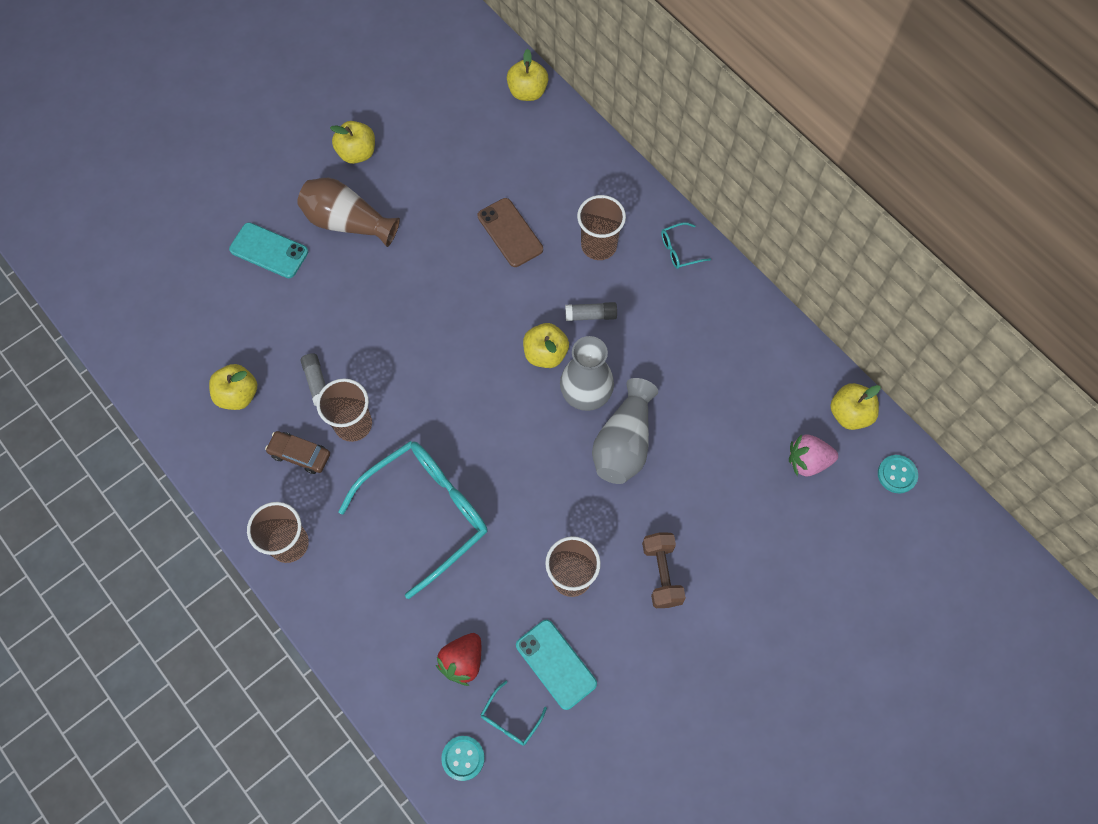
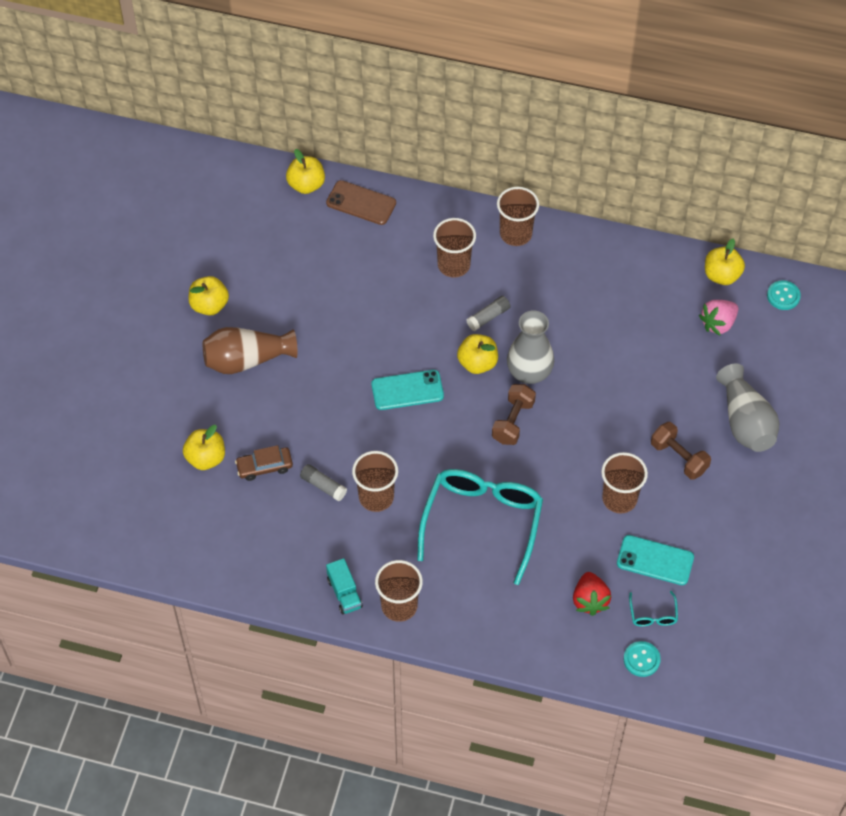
camera: 35 degrees left, 10 degrees down
yellow apple [209,364,257,410] -> yellow apple moved to [183,425,225,470]
turquoise phone [229,222,308,278] -> turquoise phone moved to [371,370,444,410]
brown car [265,431,330,474] -> brown car moved to [235,445,293,481]
brown phone [478,198,543,267] -> brown phone moved to [326,180,396,225]
grey vase [592,378,658,484] -> grey vase moved to [716,363,779,452]
turquoise glasses [661,222,711,269] -> brown cup [497,187,539,246]
none -> turquoise truck [326,558,363,614]
none -> brown dumbbell [492,384,536,445]

